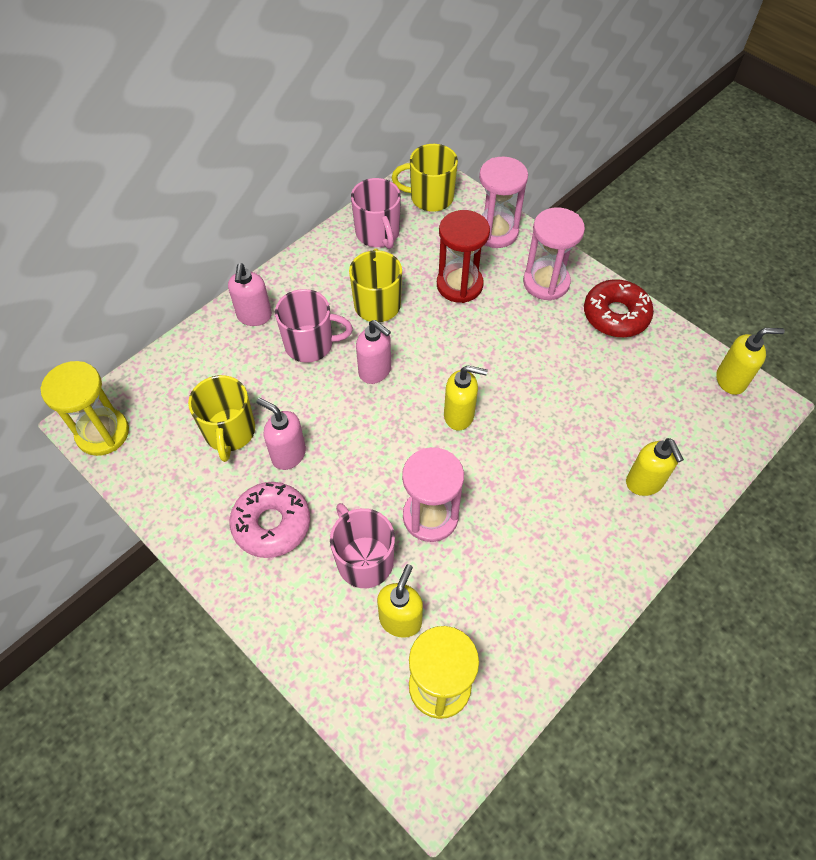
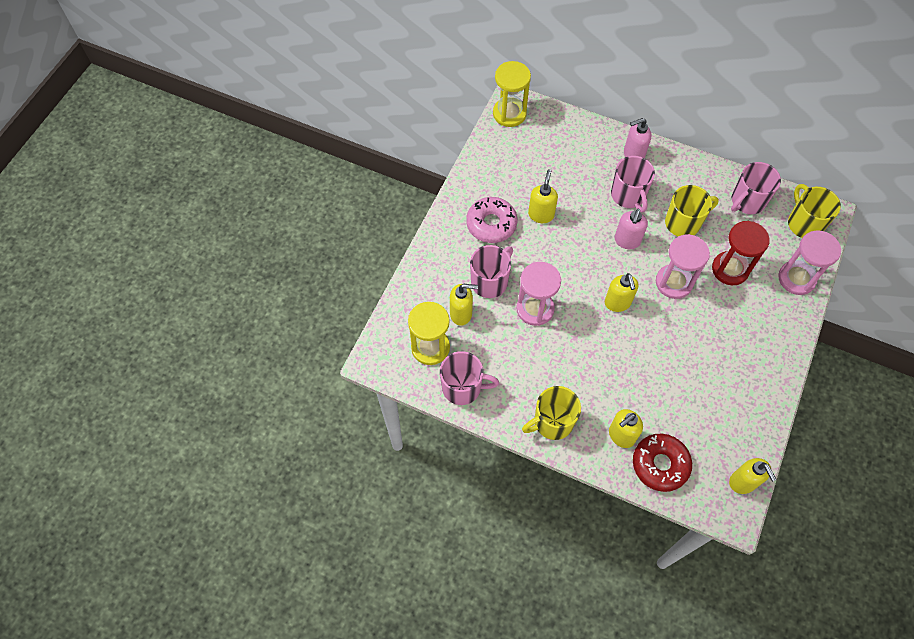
camera: 70 degrees right, 5 degrees up
yellow mug [188,375,255,462] -> yellow mug moved to [522,386,581,440]
pink soap dispenser [256,398,306,470] -> yellow soap dispenser [528,169,558,223]
pink hourglass [523,207,585,301] -> pink hourglass moved to [656,234,710,299]
red donut [584,279,654,337] -> red donut moved to [633,434,692,492]
none -> pink mug [440,351,499,405]

